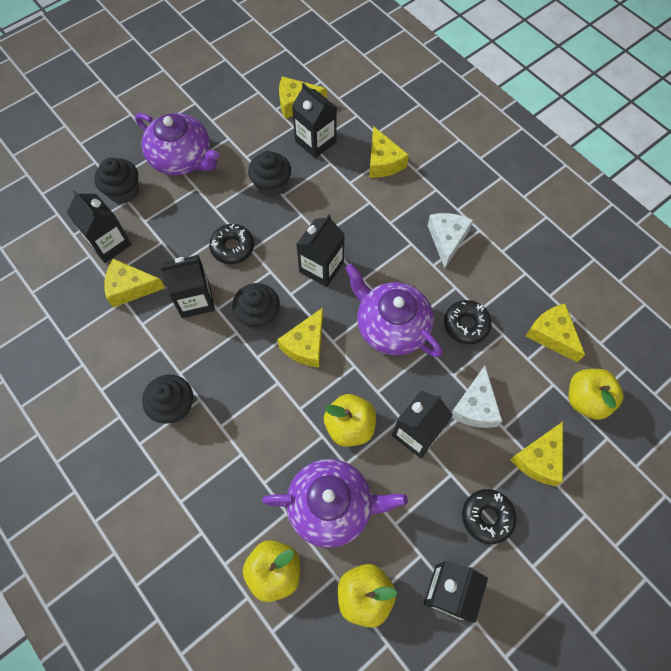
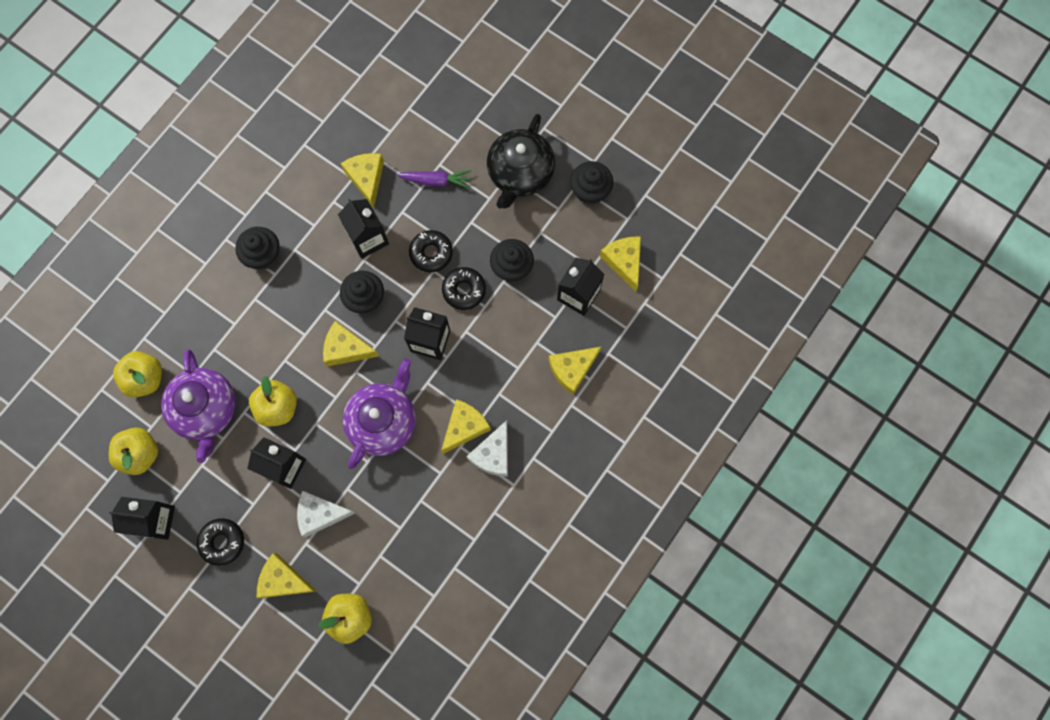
camera: 75 degrees right, 10 degrees up
black carton [67,190,132,263] -> none
black cupcake [94,158,138,204] -> black cupcake moved to [570,161,613,205]
purple teapot [135,113,220,175] -> black teapot [487,114,555,209]
white cheese [427,213,473,268] -> white cheese turned 120 degrees clockwise [466,420,508,477]
black donut [444,300,492,344] -> black donut moved to [442,267,486,310]
yellow cheese [525,304,585,363] -> yellow cheese moved to [441,399,491,454]
none -> purple carrot [397,170,471,189]

